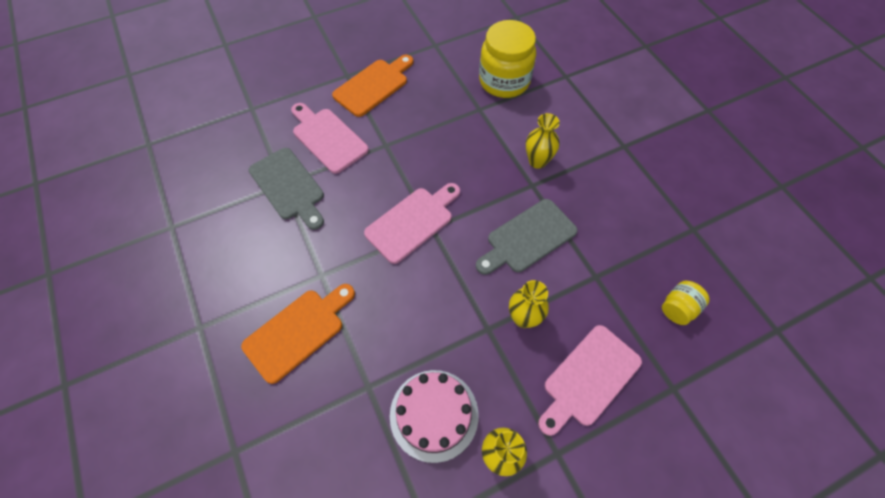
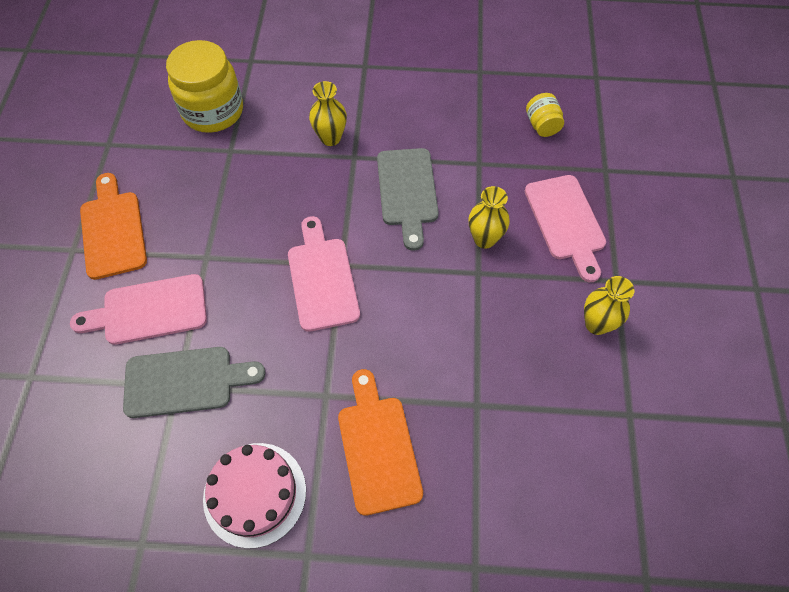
camera: 60 degrees left, 0 degrees up
pink cake [390,370,478,463] -> pink cake moved to [203,443,306,548]

